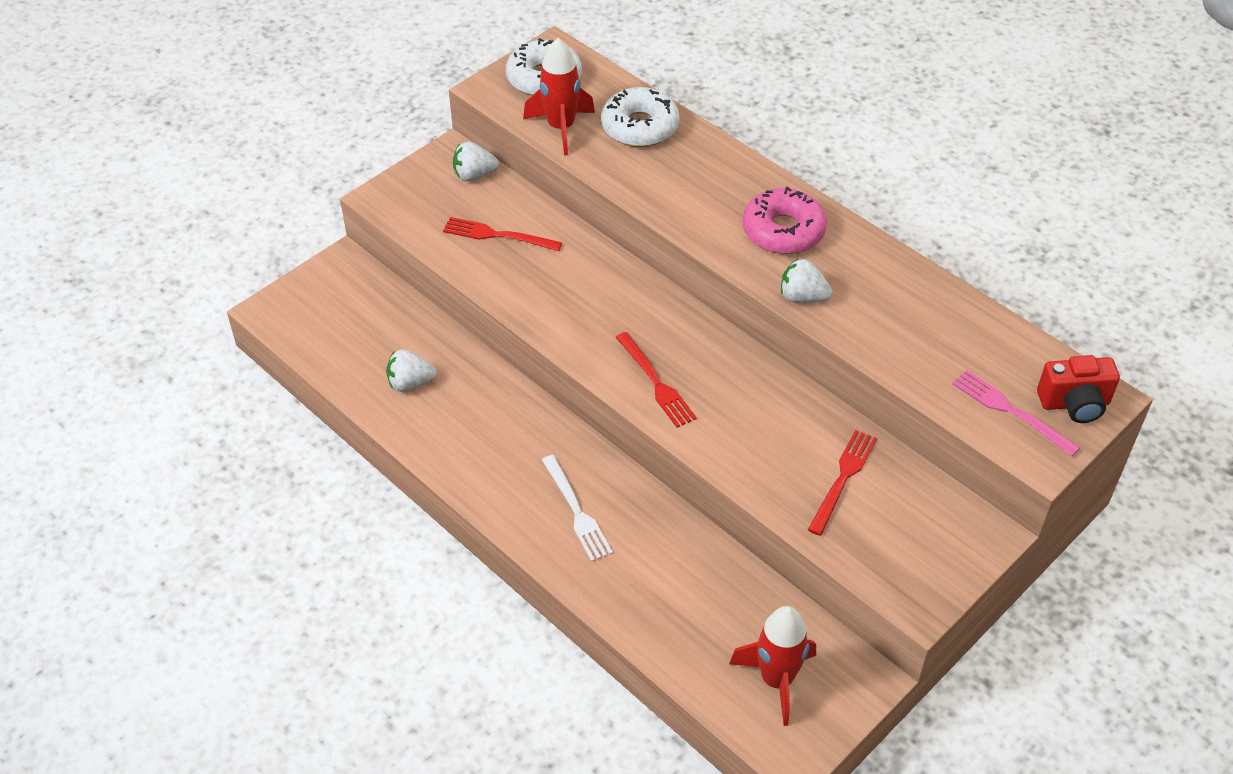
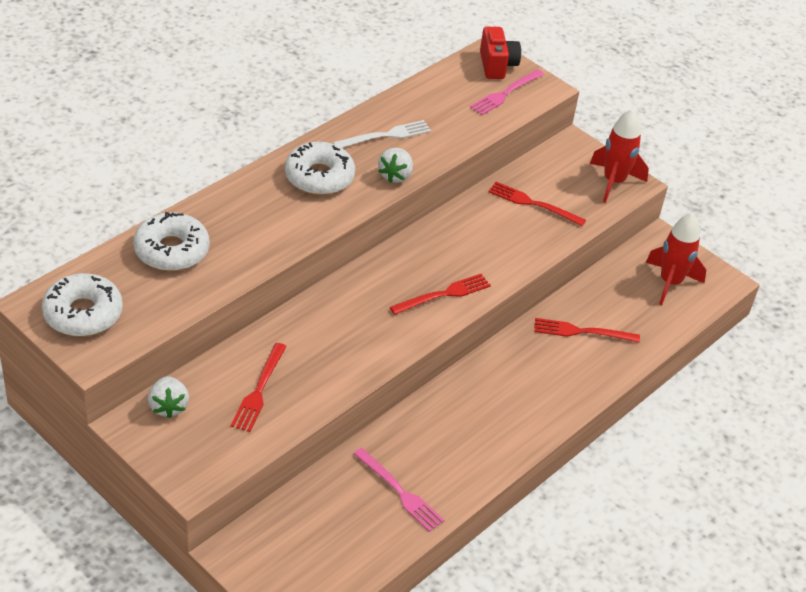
camera: 95 degrees left, 5 degrees down
white strawberry [386,349,437,392] -> pink fork [354,448,445,532]
red rocket [523,38,595,156] -> red rocket moved to [590,109,649,203]
white fork [542,455,613,562] -> white fork moved to [333,120,431,148]
pink donut [743,186,827,254] -> white donut [285,142,355,195]
none -> red fork [534,318,640,343]

